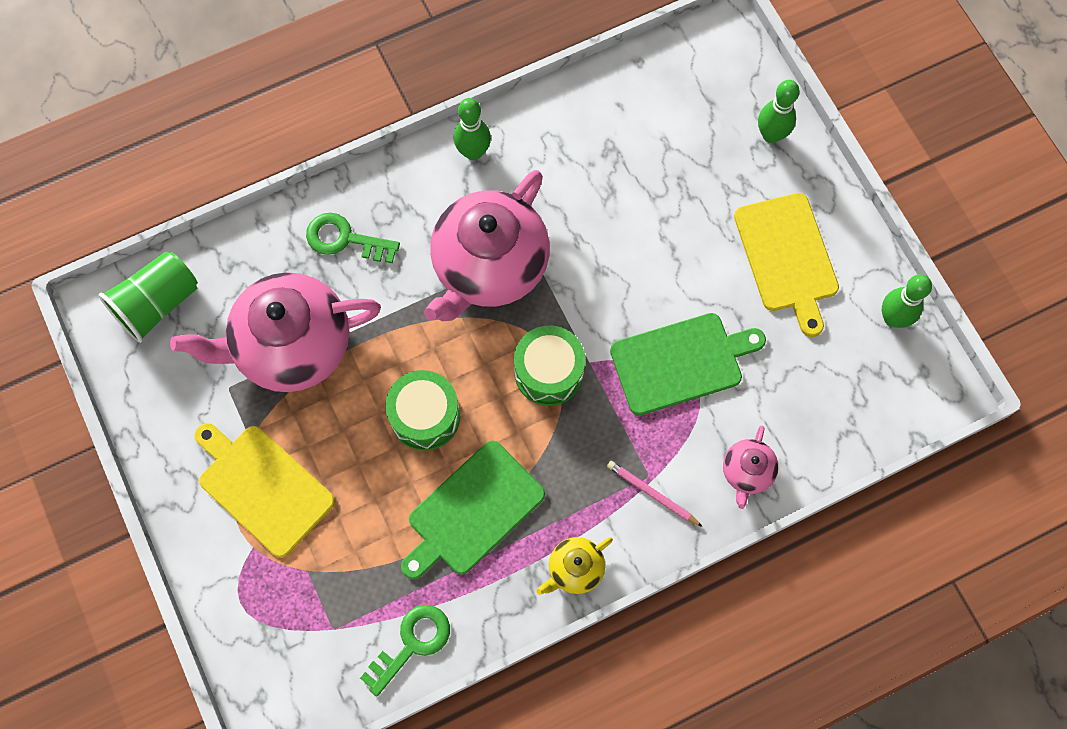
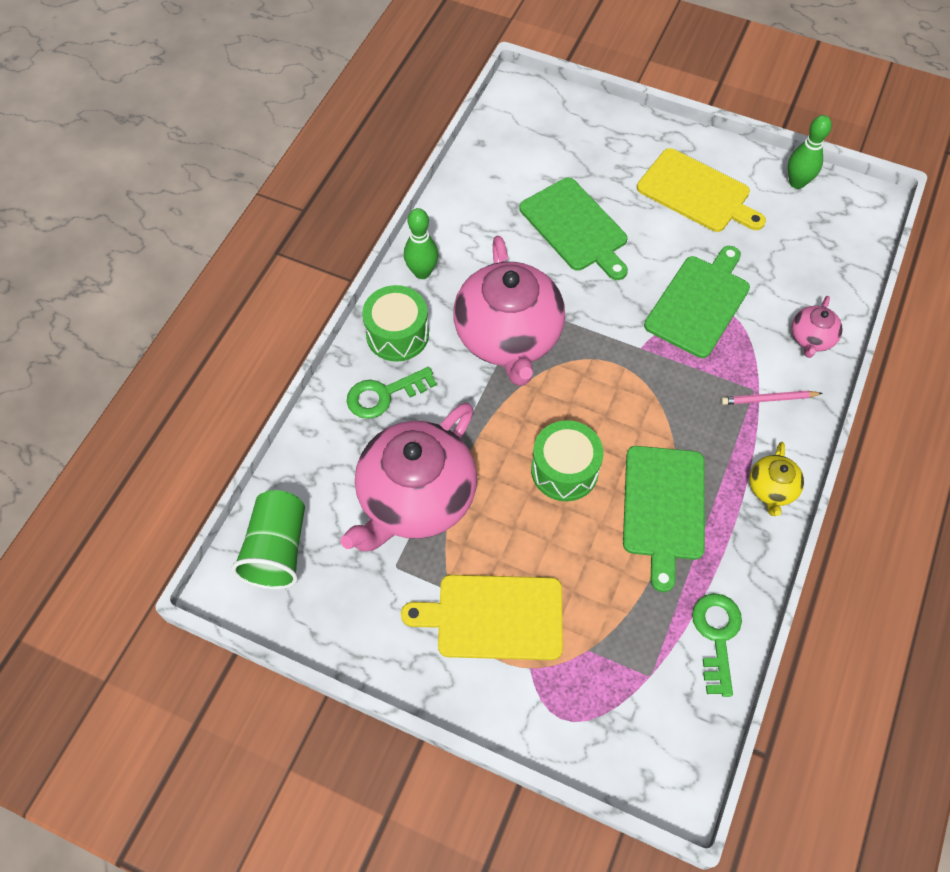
camera: 40 degrees left, 10 degrees down
green drum [514,326,585,406] -> green drum moved to [362,285,429,362]
pink teapot [723,426,779,509] -> pink teapot turned 45 degrees clockwise [792,296,843,358]
green bowling pin [758,80,800,143] -> none
none -> green cutting board [520,178,628,280]

